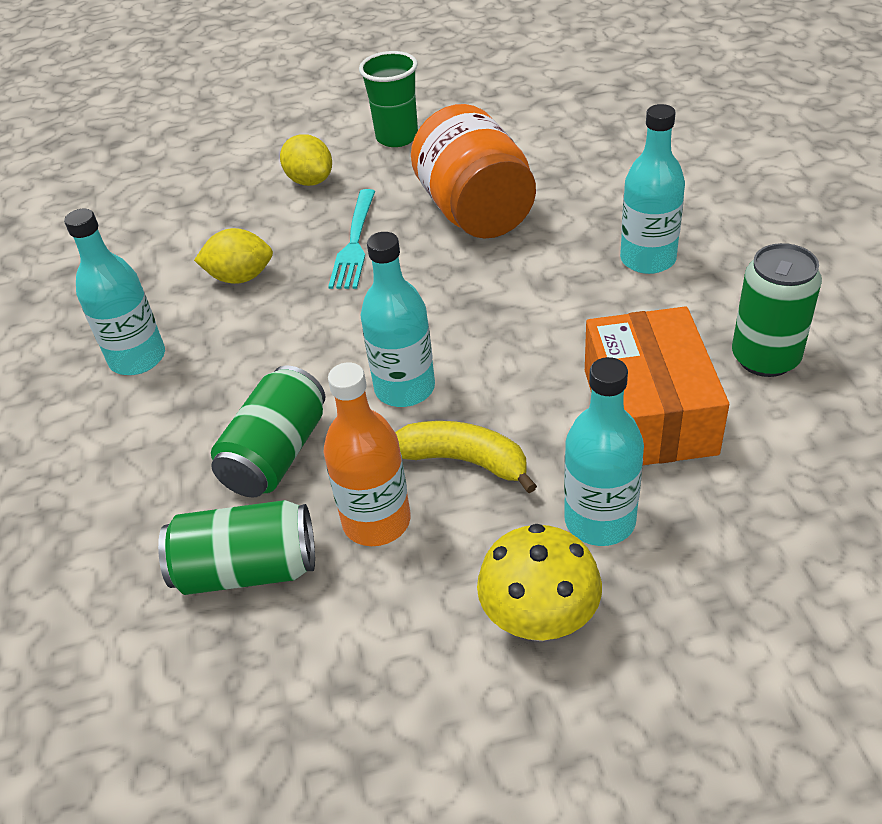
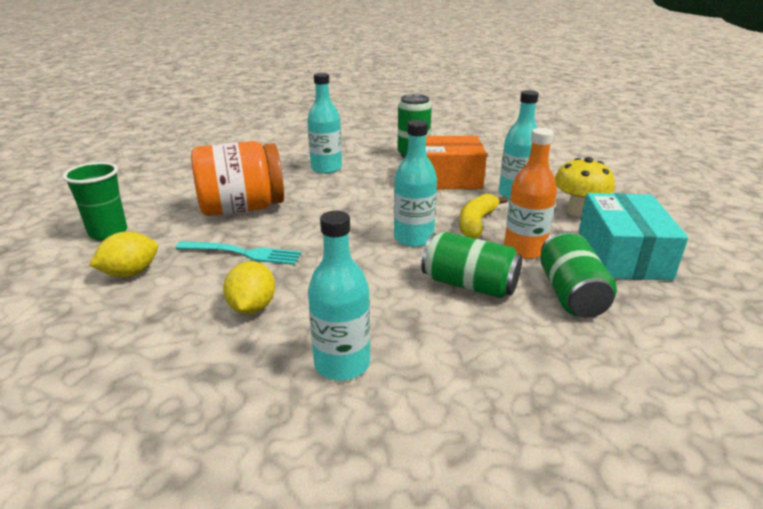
camera: 90 degrees left, 15 degrees down
none -> turquoise box [578,193,688,280]

